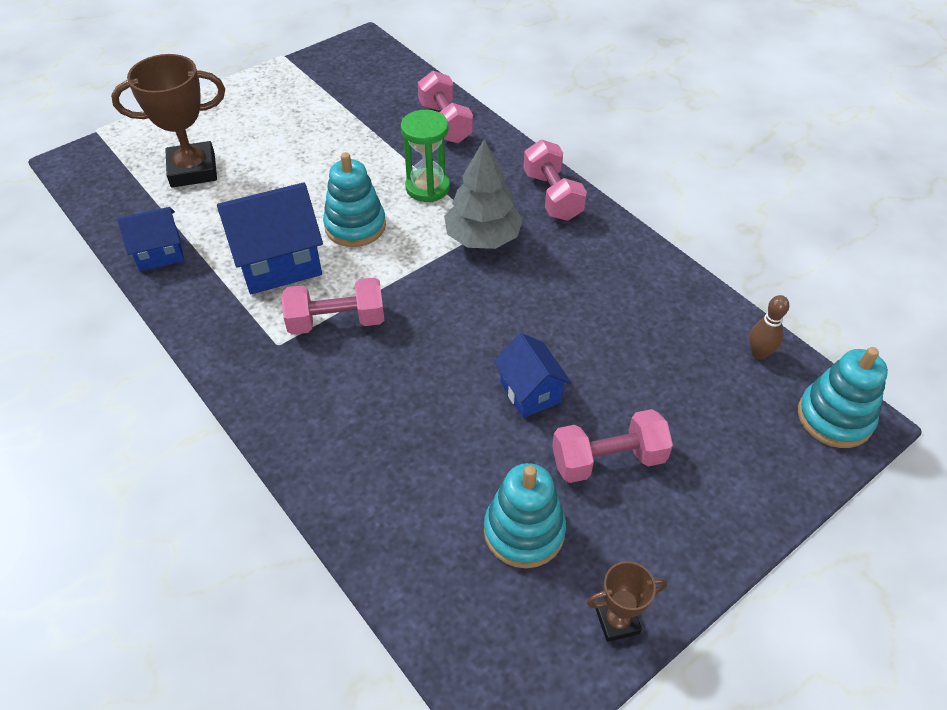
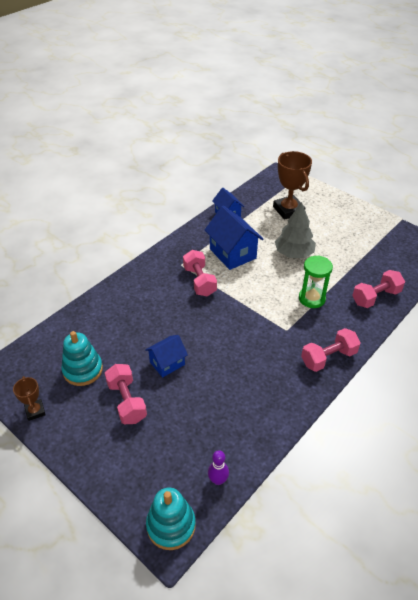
camera: 80 degrees right, 5 degrees down
turquoise stacking toy [323,152,386,247] -> none
grey tree [444,139,523,249] -> grey tree moved to [275,202,316,258]
brown bowling pin [749,295,789,360] -> purple bowling pin [208,450,229,485]

